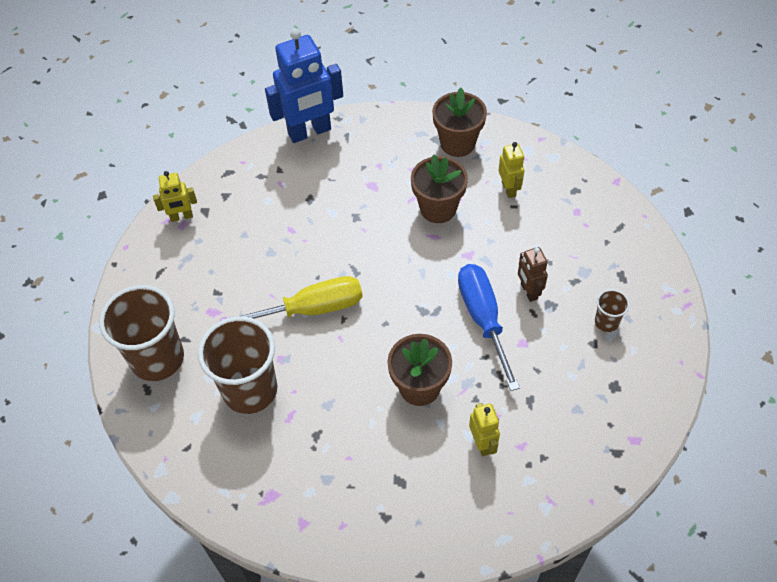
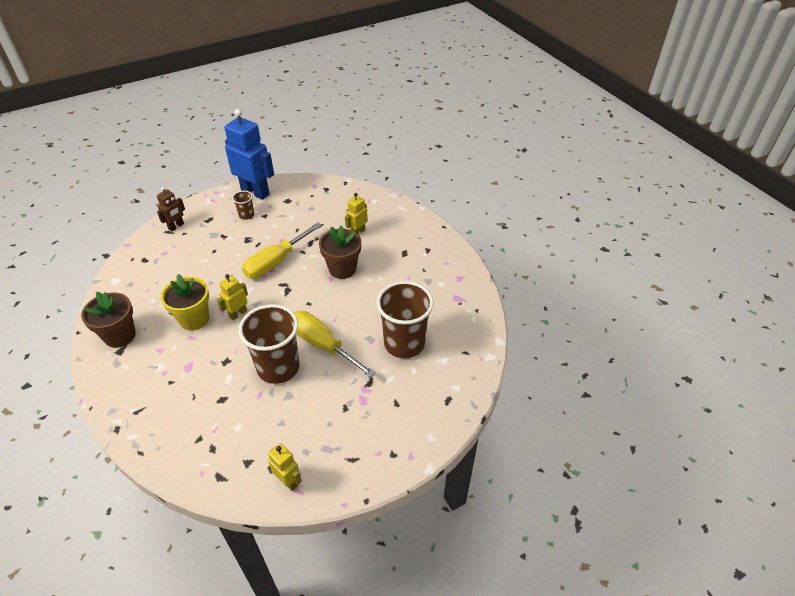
camera: 125 degrees left, 10 degrees down
brown cup [99,285,184,381] -> brown cup moved to [238,304,299,384]
blue robot [265,28,343,143] -> blue robot moved to [225,109,274,200]
brown flower pot [411,154,468,223] -> yellow flower pot [161,274,209,331]
blue screwdriver [458,264,520,391] -> yellow screwdriver [242,223,322,279]
yellow robot [499,142,524,198] -> yellow robot moved to [217,274,248,320]
brown robot [518,247,548,302] -> brown robot moved to [157,187,185,231]

